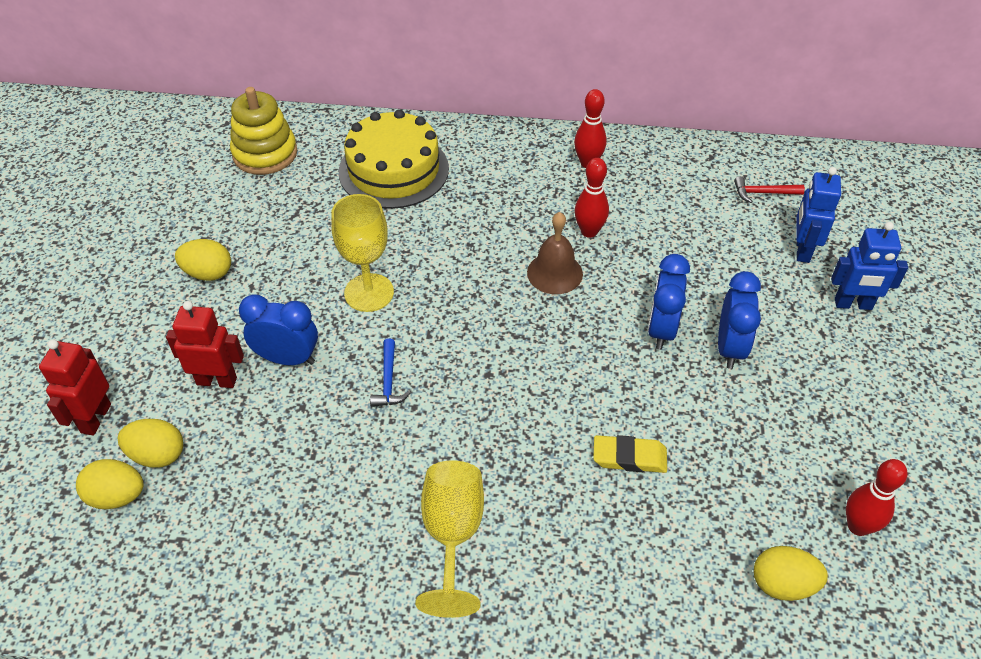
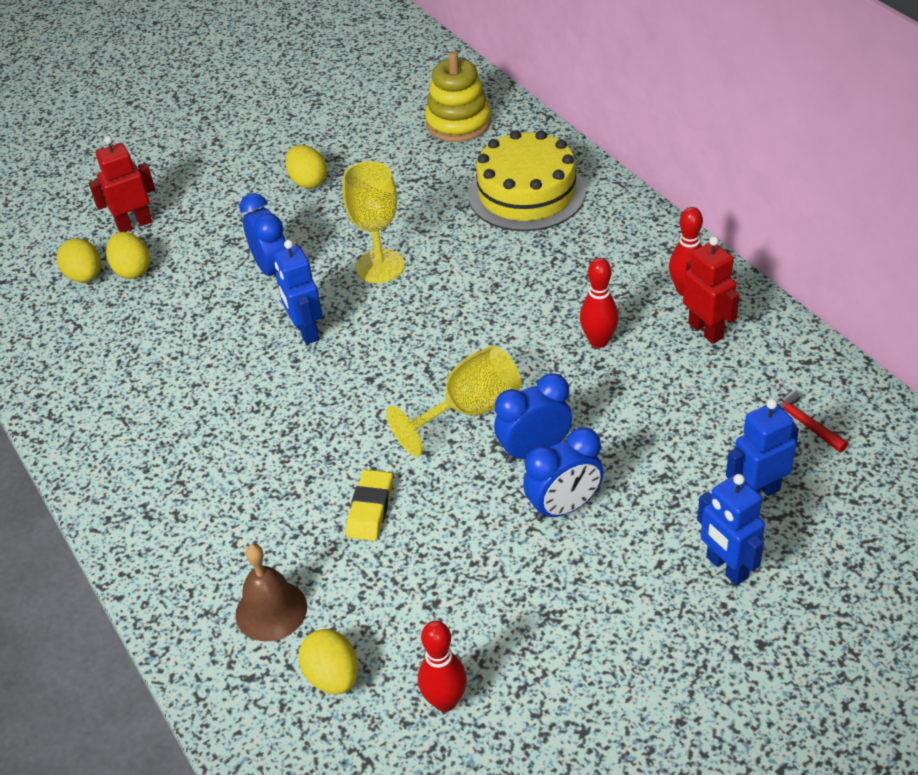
camera: 55 degrees right, 5 degrees down
red robot [166,301,244,388] -> red robot moved to [683,236,740,344]
blue hammer [370,338,410,407] -> blue robot [274,240,322,345]
yellow goblet [415,461,484,618] -> yellow goblet moved to [386,345,521,457]
brown bell [527,212,583,294] -> brown bell moved to [236,544,307,642]
yellow eraser [593,435,667,473] -> yellow eraser turned 45 degrees clockwise [346,470,393,541]

